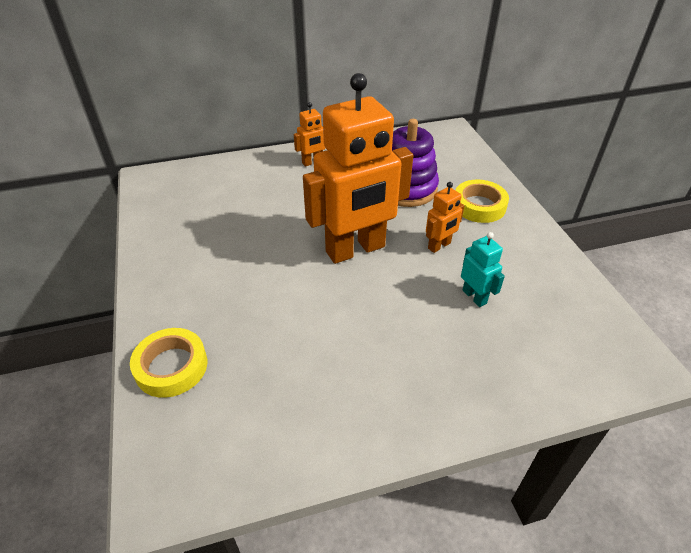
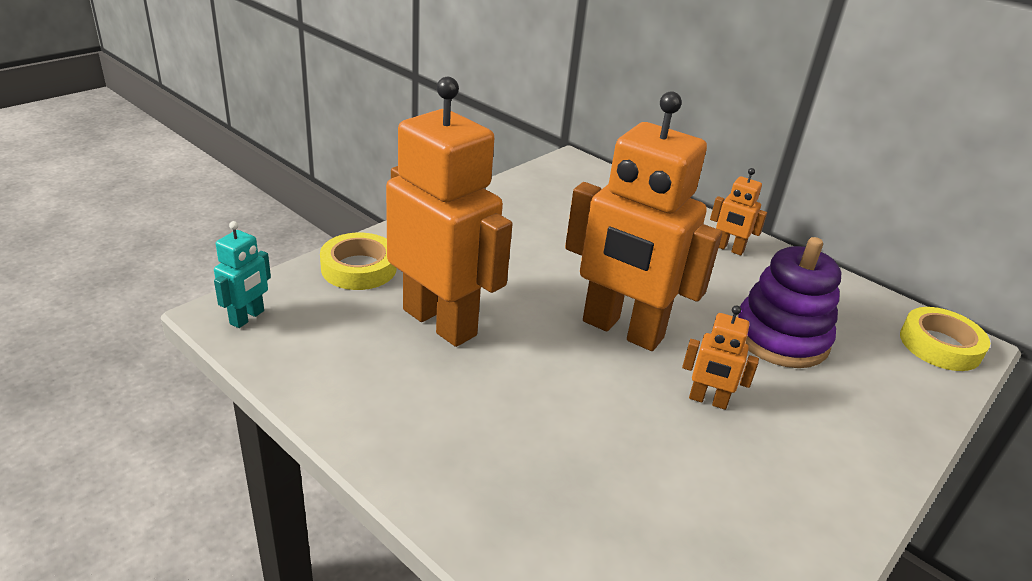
camera: 55 degrees right, 10 degrees down
yellow tape [455,180,509,223] -> yellow tape moved to [900,307,990,371]
turquoise robot [461,232,505,307] -> turquoise robot moved to [214,221,271,328]
none -> orange robot [386,77,512,347]

